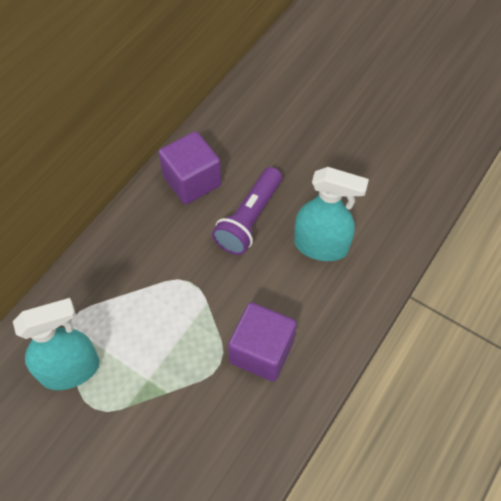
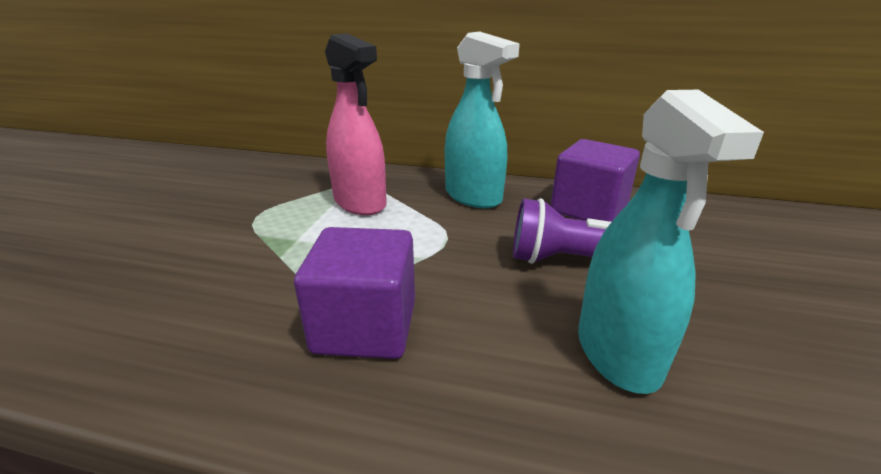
camera: 70 degrees right, 30 degrees down
turquoise spray bottle [13,298,100,390] -> turquoise spray bottle moved to [445,32,520,208]
none -> pink spray bottle [325,33,387,215]

